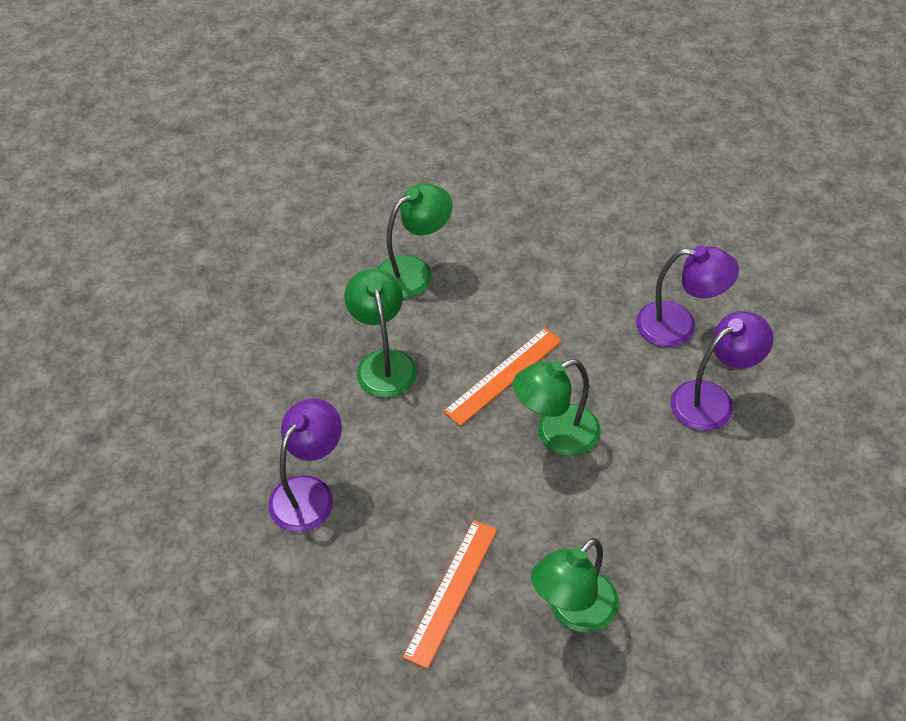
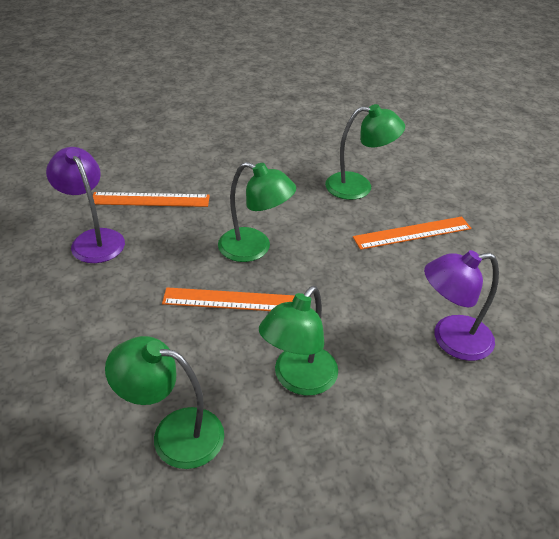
camera: 135 degrees left, 10 degrees down
purple lamp [671,311,773,431] -> orange ruler [93,192,210,207]

